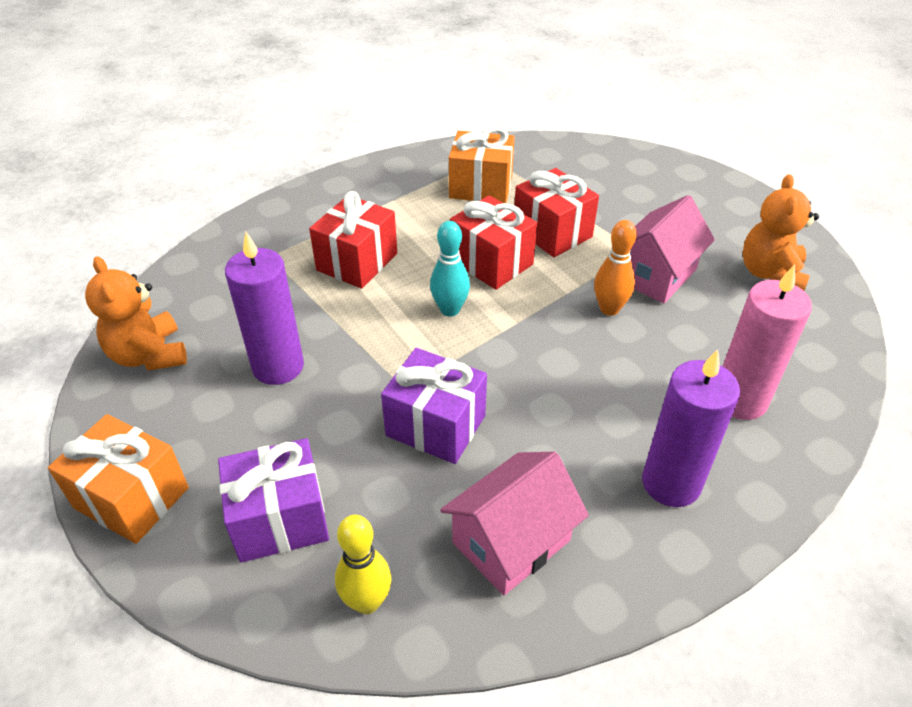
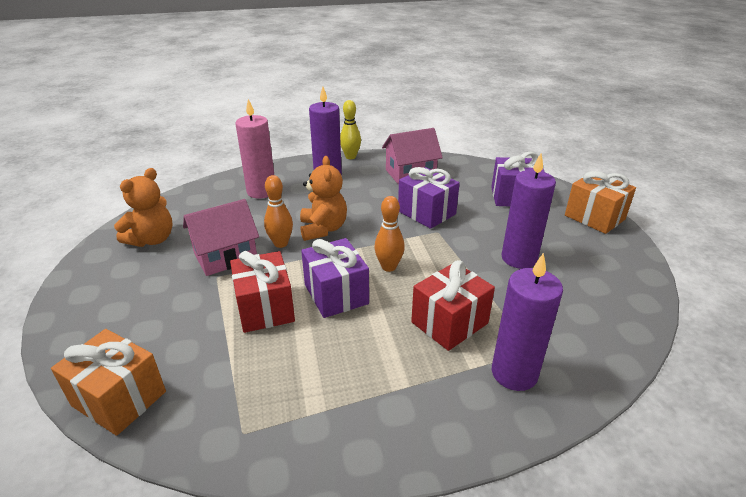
camera: 160 degrees left, 10 degrees down
orange teddy bear [85,256,187,371] -> orange teddy bear moved to [300,156,347,241]
yellow bowling pin [335,515,391,614] -> yellow bowling pin moved to [340,100,361,159]
turquoise bowling pin [430,221,470,317] -> orange bowling pin [374,196,405,272]
orange gift [449,126,515,203] -> orange gift moved to [51,329,166,436]
red gift [450,195,537,290] -> purple gift [301,238,369,318]
none -> purple candle [492,253,563,391]

